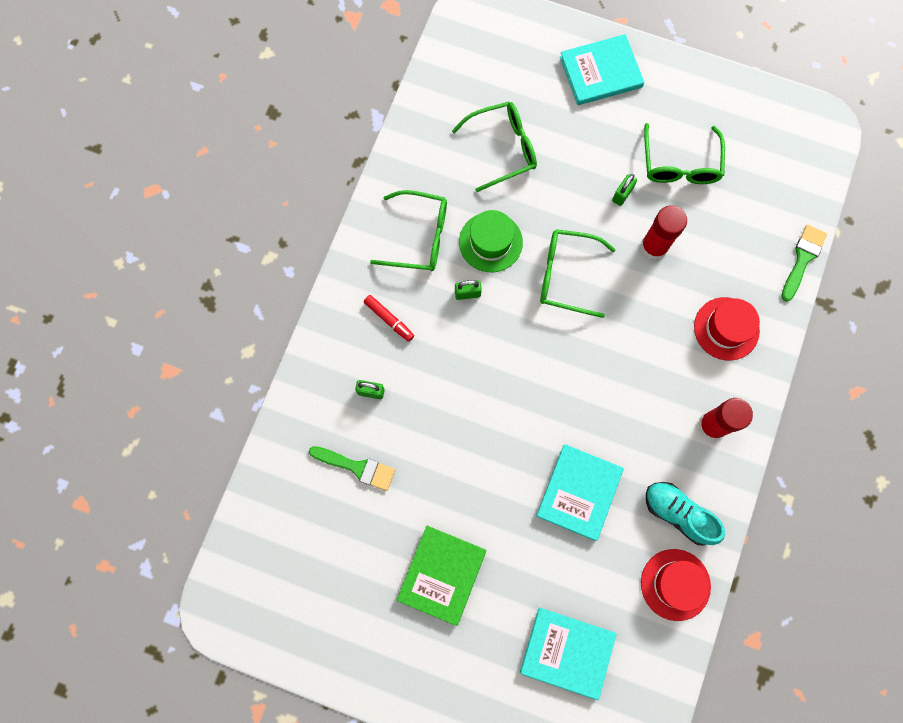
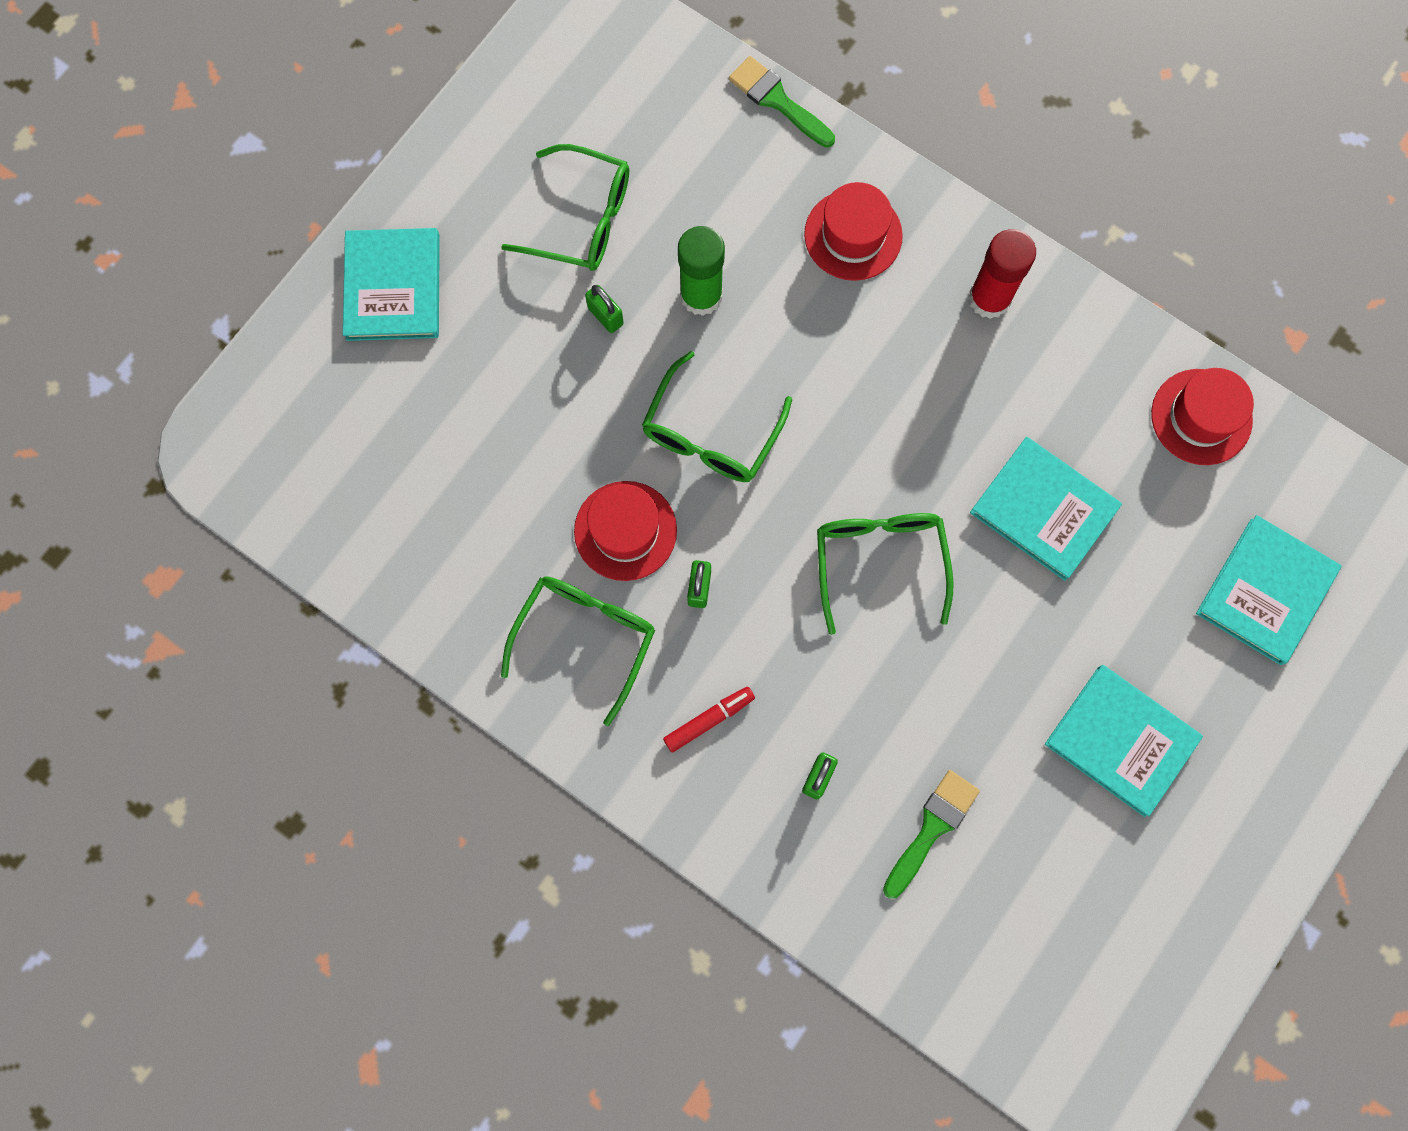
camera: 75 degrees left, 0 degrees up
green book [397,526,486,626] -> turquoise book [1045,665,1203,817]
green glasses [452,101,537,192] -> green glasses moved to [817,513,954,635]
green hat [459,210,523,272] -> red hat [574,481,677,581]
red glue stick [640,205,687,260] -> green glue stick [678,226,725,316]
turquoise shoe [646,482,725,545] -> none

